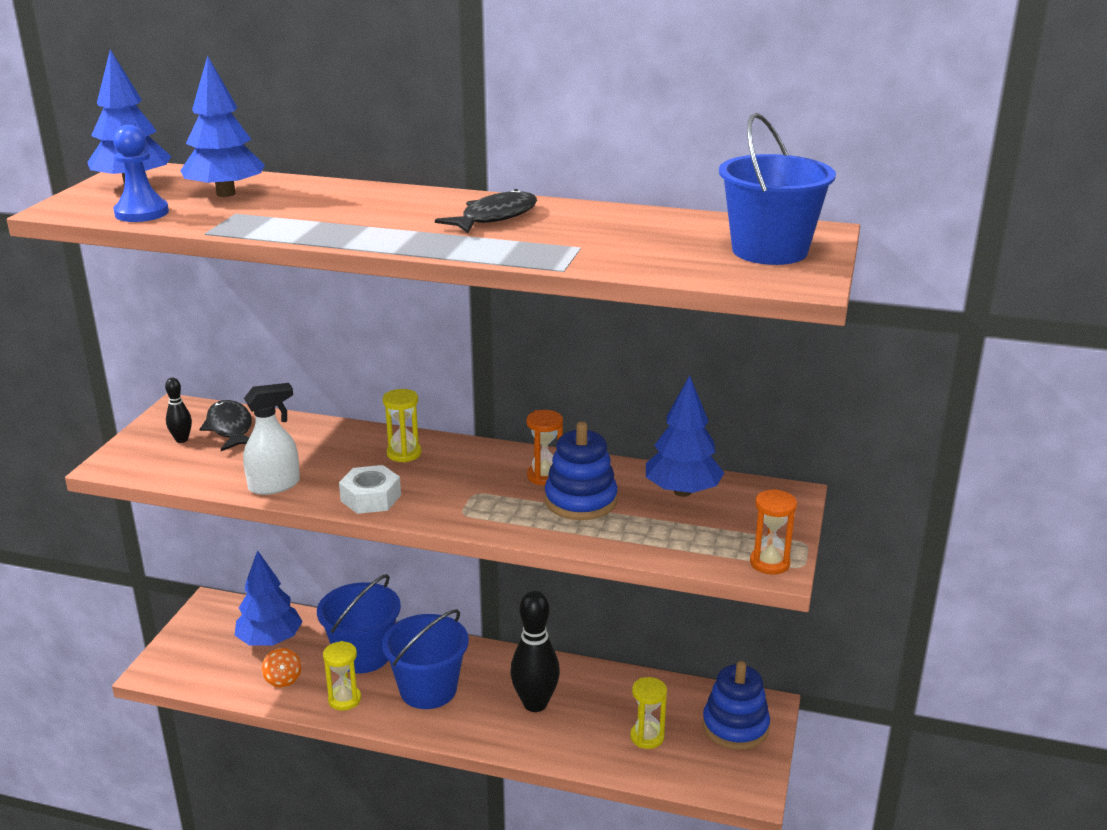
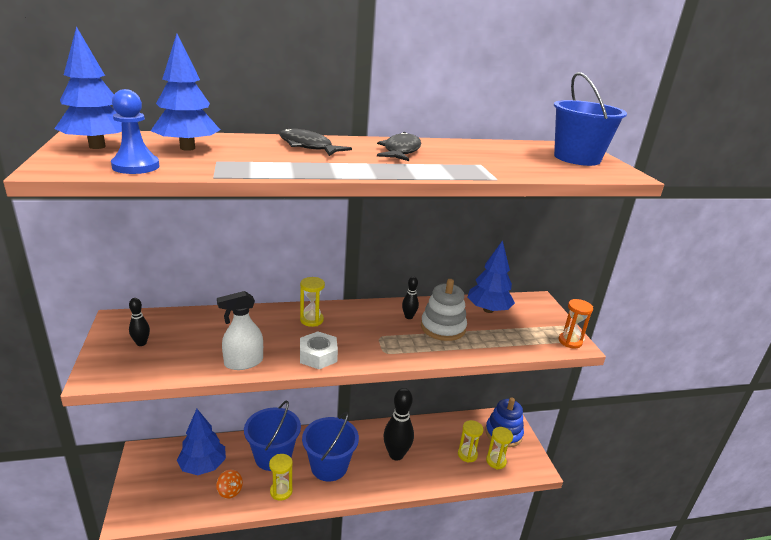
camera: 30 degrees left, 0 degrees up
black fish [199,400,252,451] -> black fish moved to [279,128,352,156]
white spray bottle [243,383,300,495] -> white spray bottle turned 150 degrees counterclockwise [217,291,263,370]
orange hourglass [526,410,563,485] -> black bowling pin [402,276,419,319]
blue stacking toy [545,421,618,520] -> white stacking toy [421,279,467,341]
none -> yellow hourglass [486,427,513,470]

